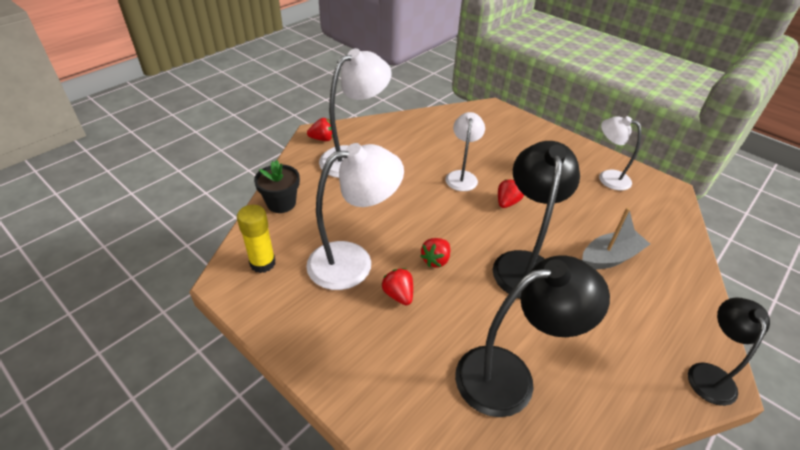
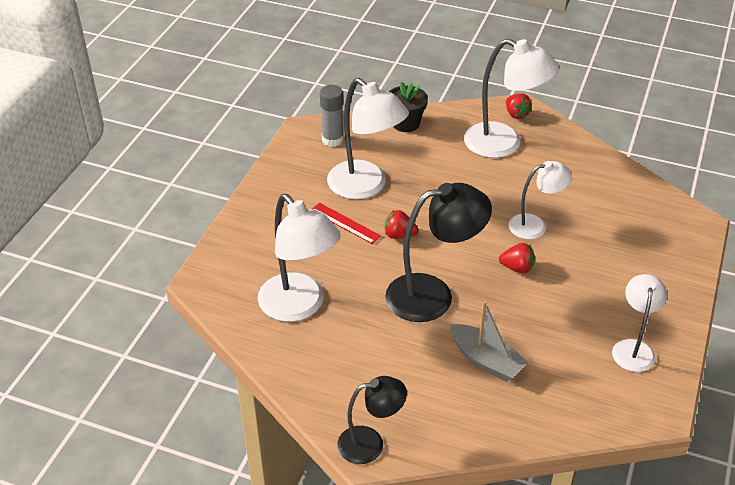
camera: 70 degrees right, 0 degrees up
yellow glue stick [237,205,276,273] -> grey glue stick [320,85,344,147]
red strawberry [382,268,413,305] -> red ruler [312,203,381,244]
black lamp [455,255,610,417] -> white lamp [258,194,341,322]

